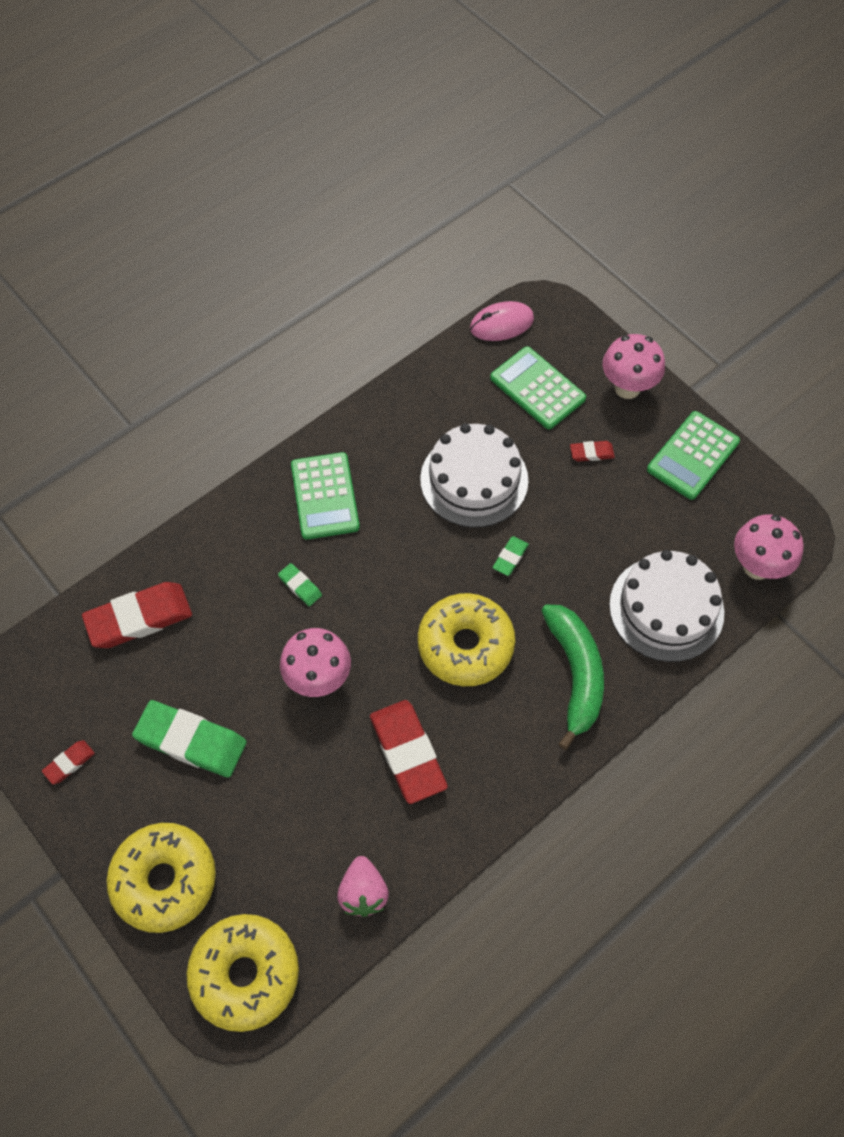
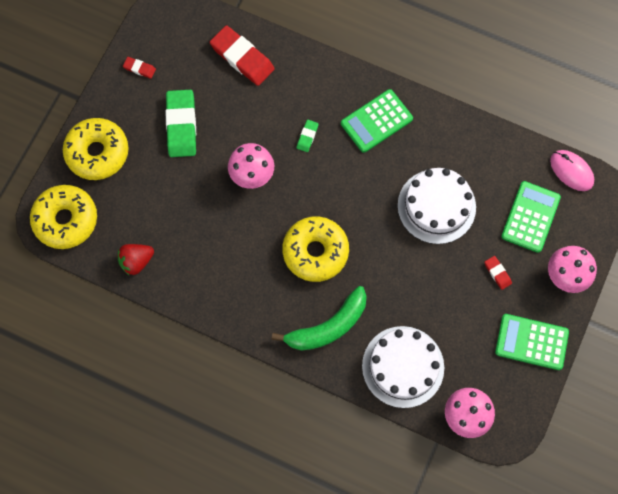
camera: 65 degrees right, 10 degrees up
pink strawberry [337,856,389,917] -> red strawberry [117,244,154,276]
red eraser [370,700,448,804] -> none
green eraser [492,536,529,576] -> none

